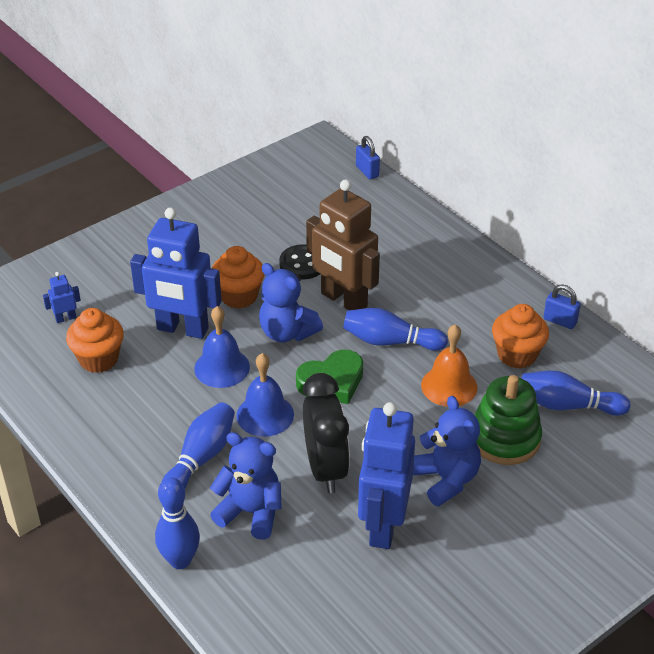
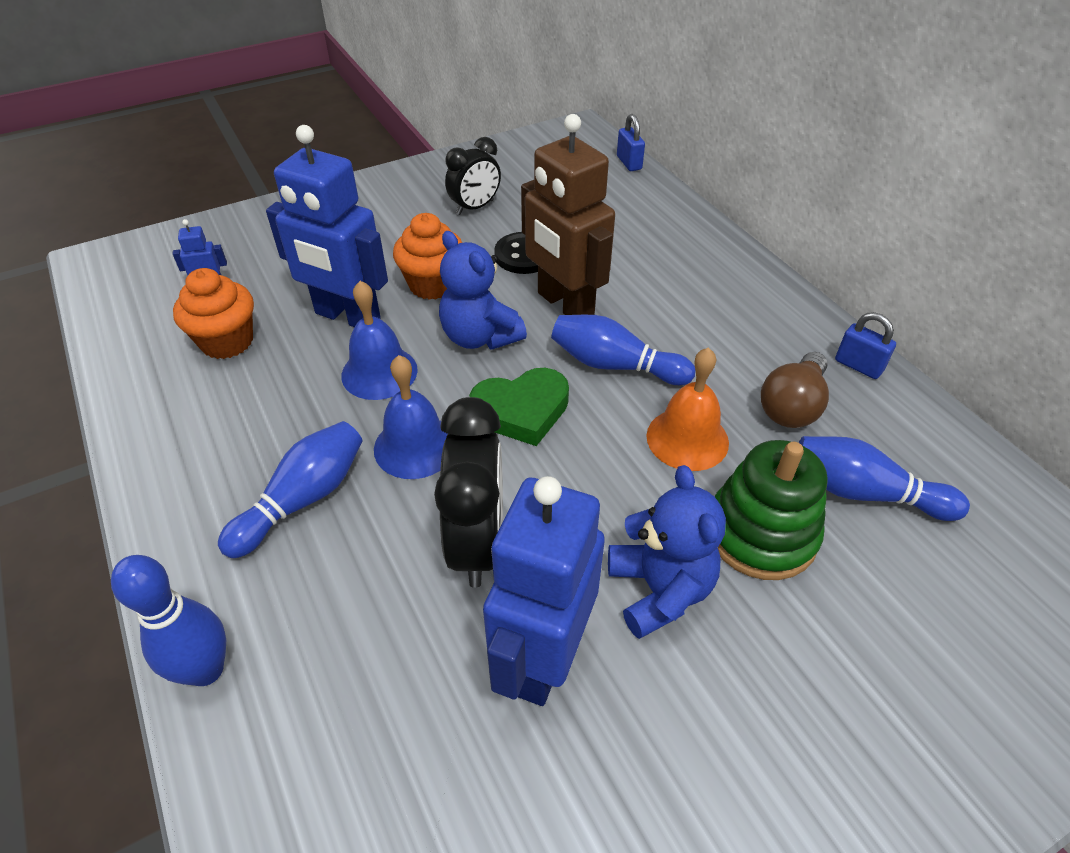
camera: 10 degrees right, 5 degrees up
blue teddy bear [210,432,282,540] -> none
orange cupcake [492,304,549,369] -> brown light bulb [761,352,829,428]
none -> black clock [445,137,501,215]

